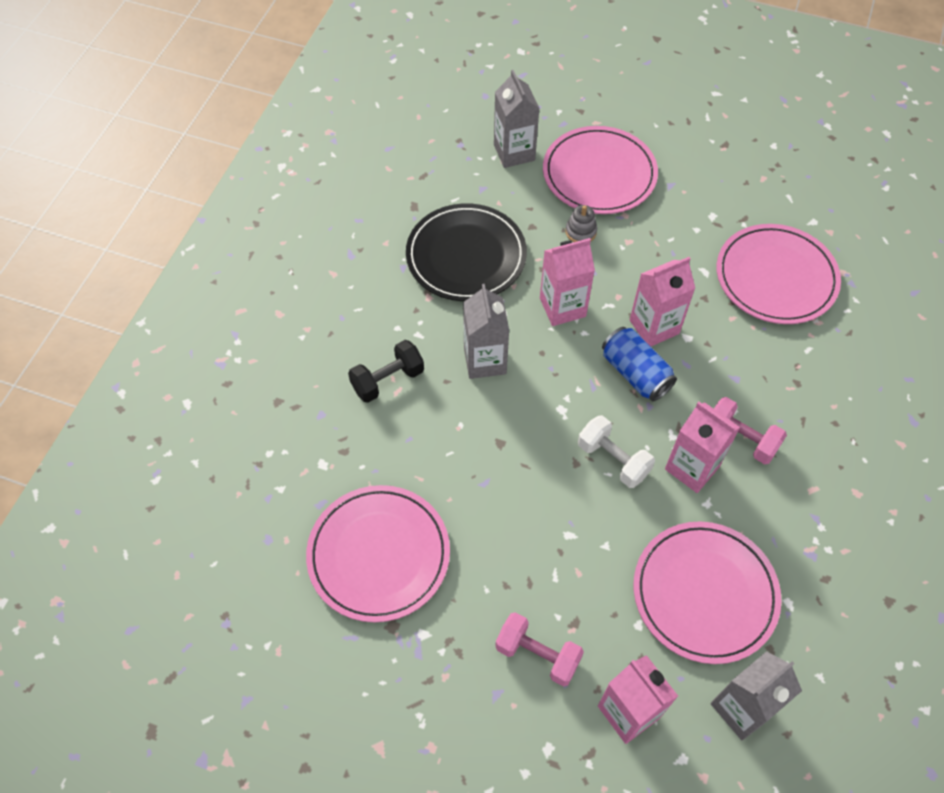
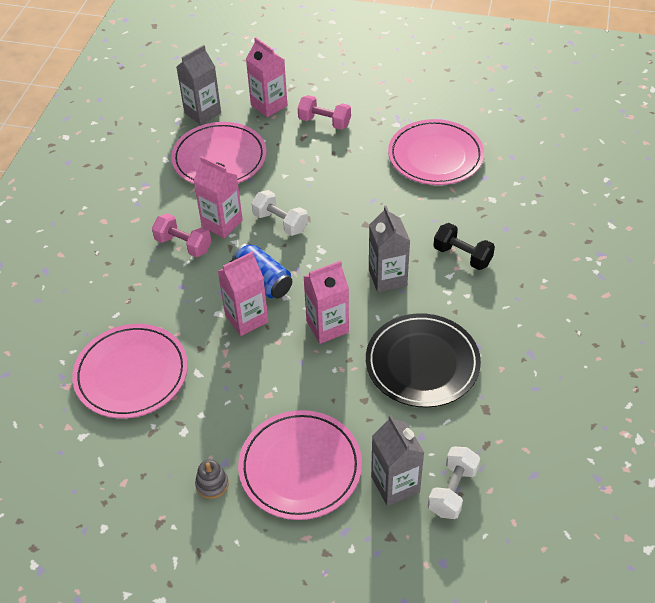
camera: 175 degrees right, 10 degrees down
black dumbbell [348,340,424,403] -> black dumbbell turned 75 degrees clockwise [433,223,495,270]
grey stacking toy [565,205,597,242] -> grey stacking toy moved to [195,460,229,499]
none -> white dumbbell [428,446,480,519]

